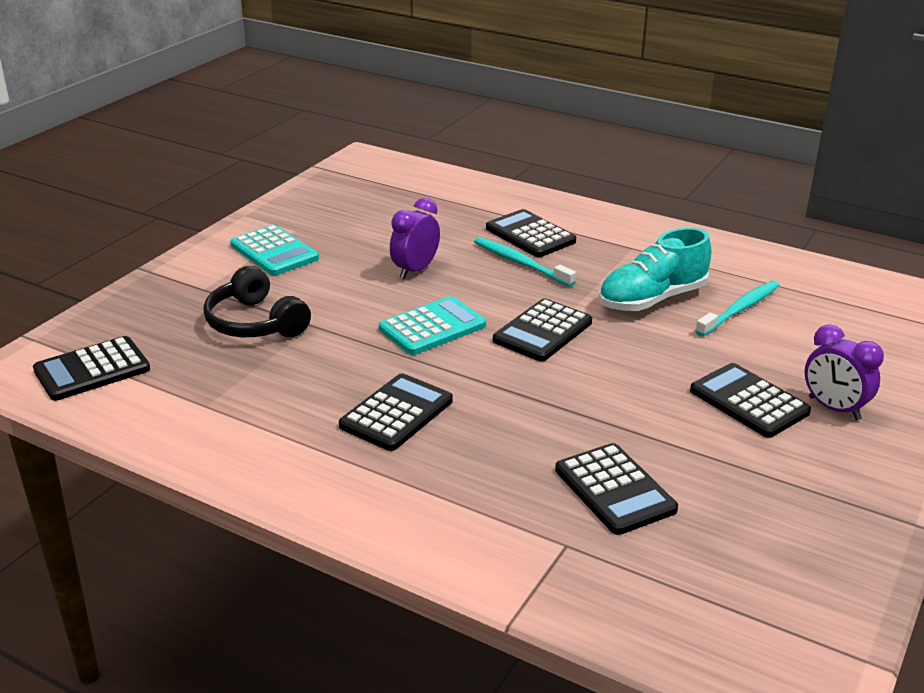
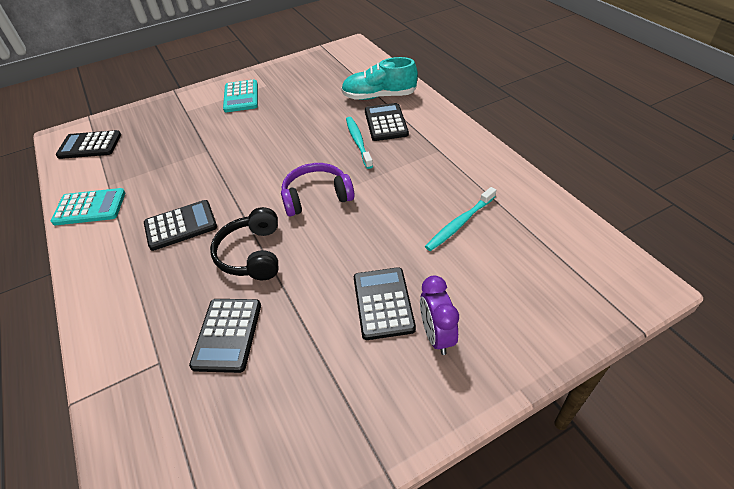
camera: 35 degrees right, 15 degrees up
black headphones [203,266,311,337] -> black headphones moved to [210,207,279,280]
turquoise calculator [379,296,486,355] -> turquoise calculator moved to [51,188,126,225]
purple clock [390,198,440,279] -> none
black calculator [493,298,592,361] -> purple headphones [281,163,355,217]
turquoise shoe [599,228,712,311] -> turquoise shoe moved to [341,57,418,100]
turquoise toothbrush [695,281,780,337] -> turquoise toothbrush turned 150 degrees clockwise [425,187,496,251]

